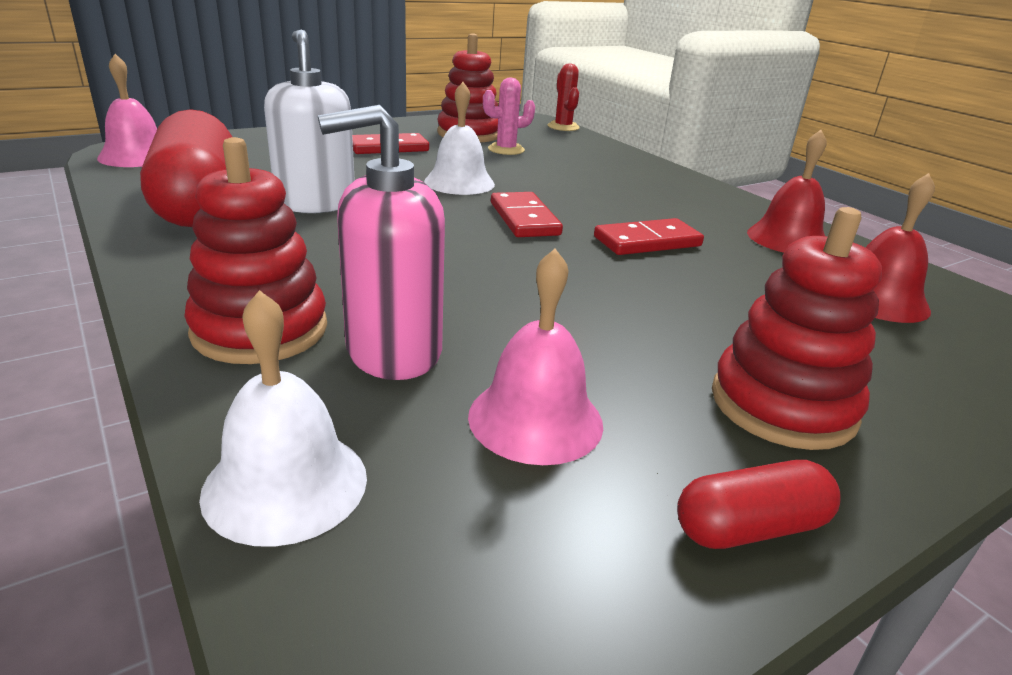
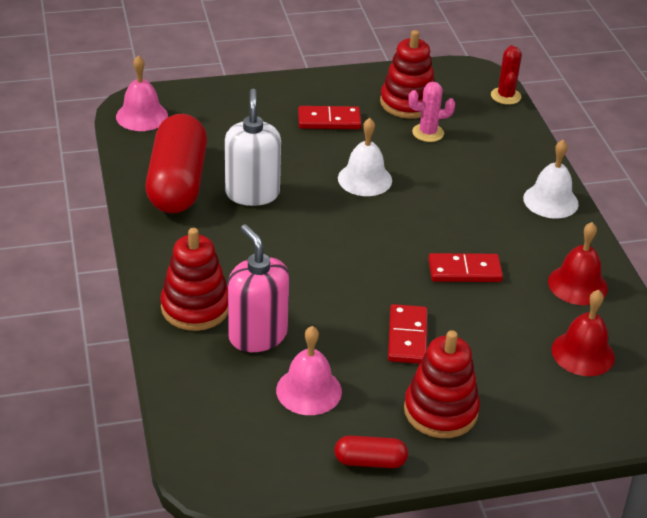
camera: 20 degrees right, 10 degrees up
white bell [199,290,367,547] -> white bell moved to [523,140,579,219]
pink soap dispenser [318,105,445,380] -> pink soap dispenser turned 60 degrees clockwise [228,225,289,352]
red domino [491,192,563,237] -> red domino moved to [388,304,427,364]

